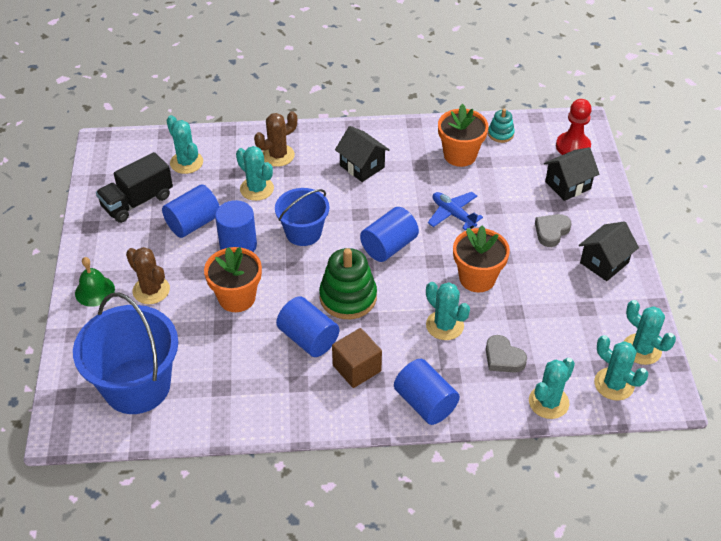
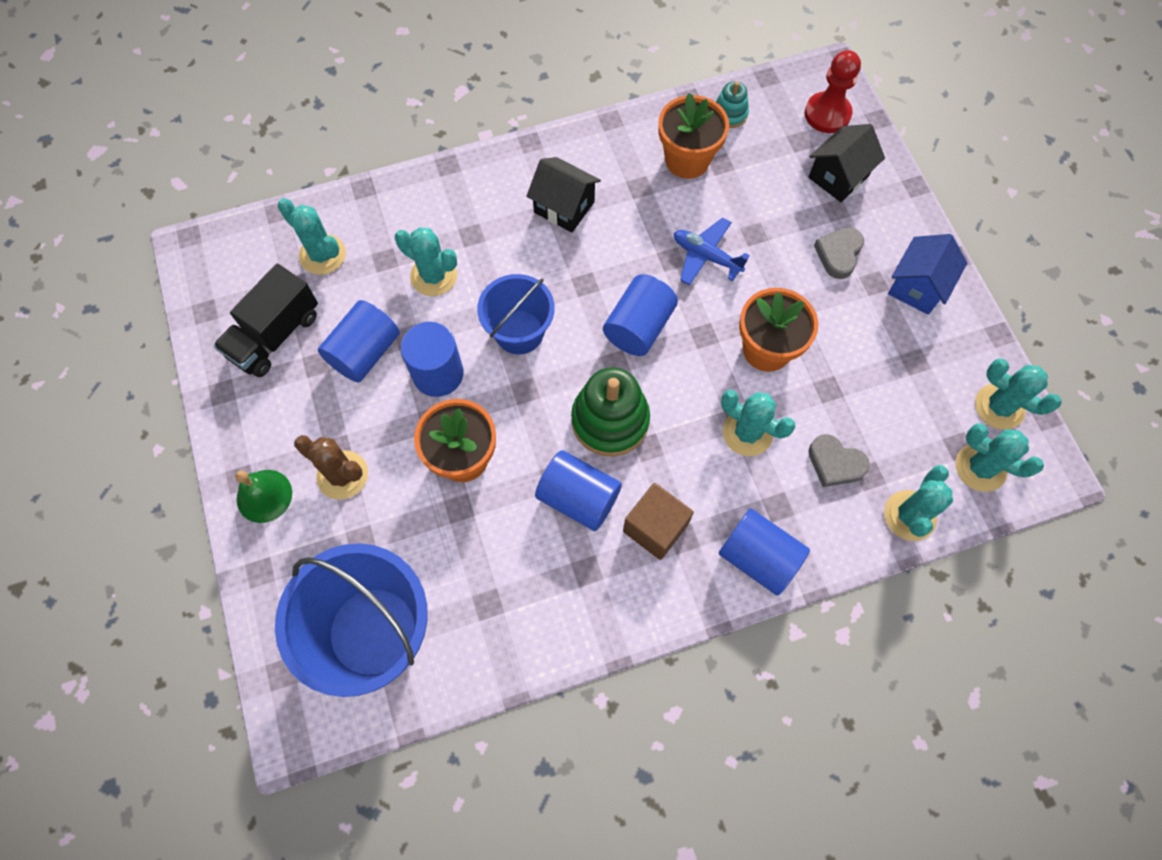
camera: 15 degrees left, 20 degrees up
brown cactus [254,111,297,167] -> none
black house [579,221,639,281] -> blue house [888,234,967,315]

